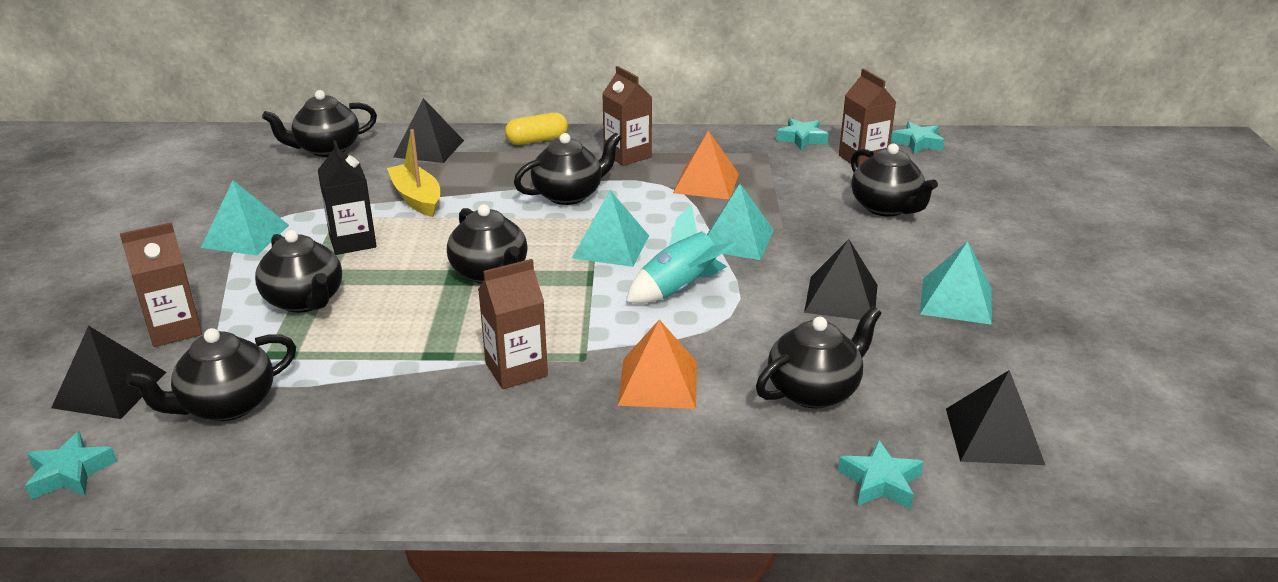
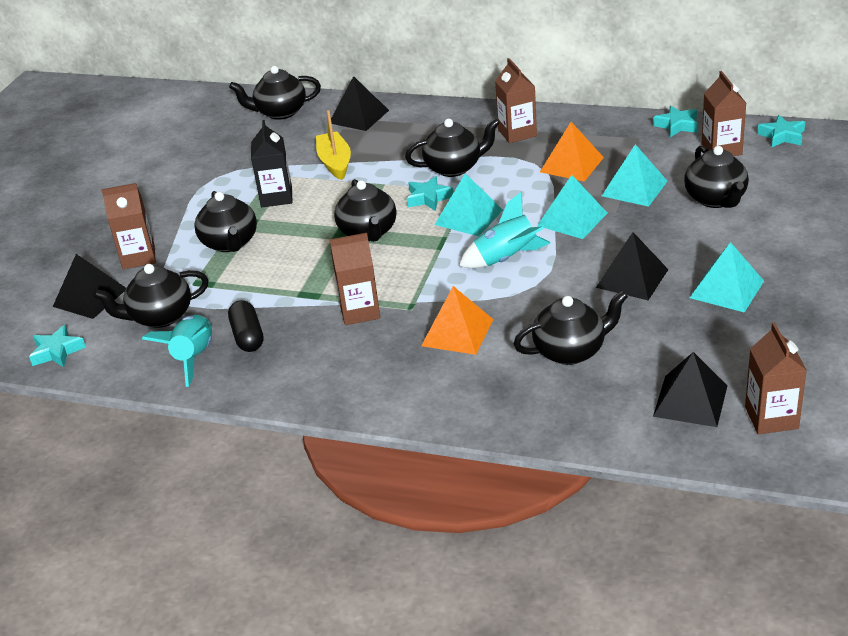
camera: 20 degrees right, 5 degrees up
turquoise pyramid [201,180,289,255] -> turquoise pyramid moved to [602,144,667,207]
yellow capsule [505,112,568,145] -> none
turquoise star [838,439,924,509] -> turquoise star moved to [407,176,454,211]
none -> turquoise rocket [142,315,212,387]
none -> black capsule [228,300,264,352]
none -> brown carton [745,323,807,434]

